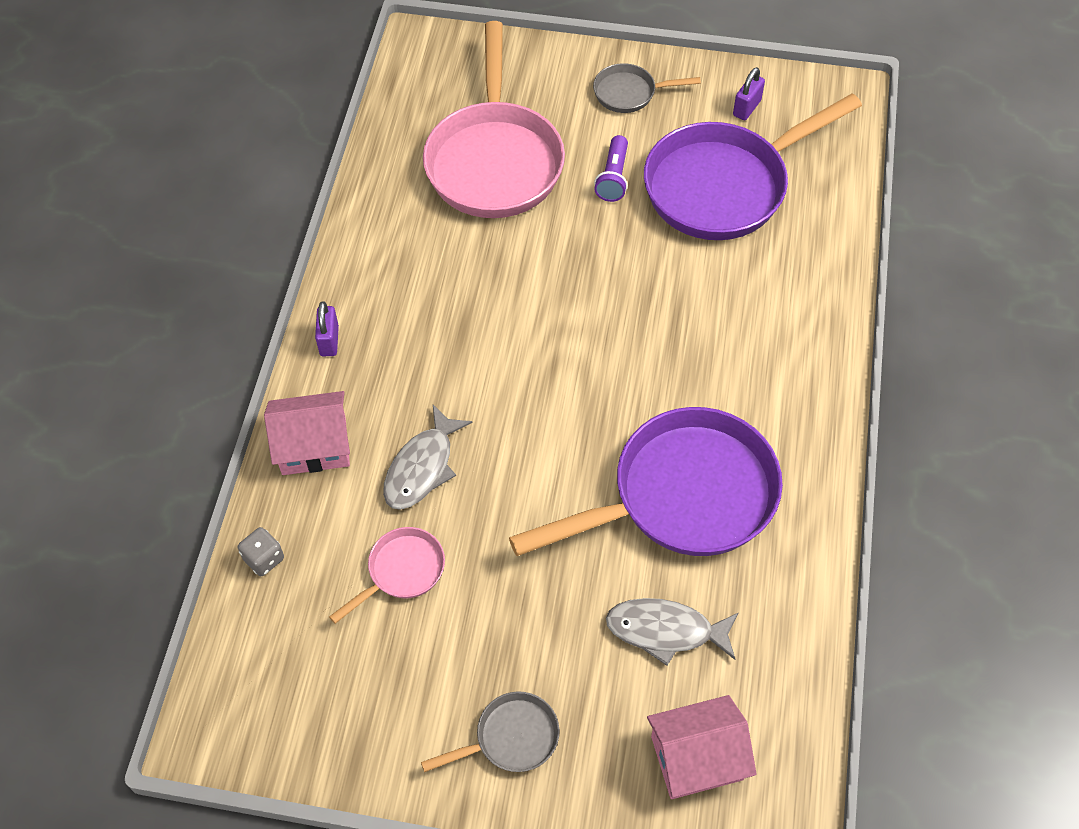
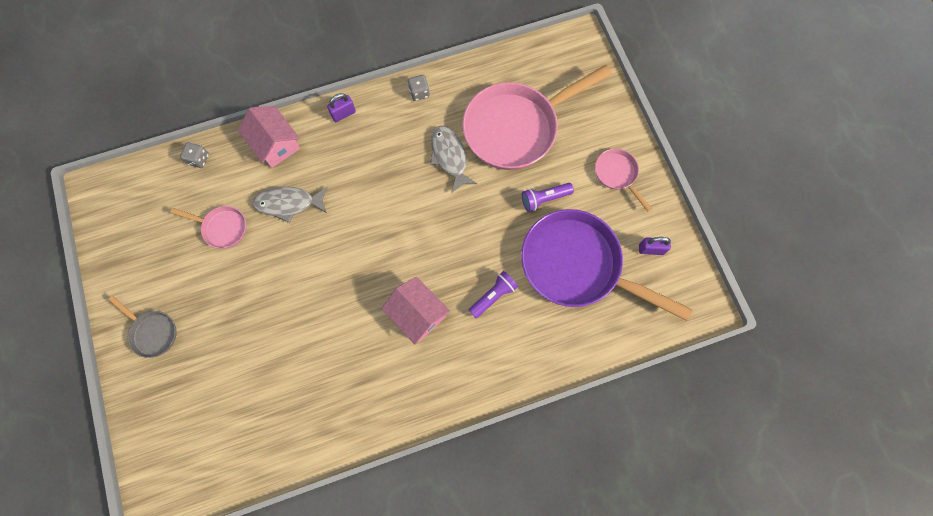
camera: 60 degrees right, 15 degrees up
purple pan [509,407,783,556] -> none
grey pan [593,63,701,113] -> pink pan [595,148,652,212]
grey fish [606,598,738,666] -> grey fish moved to [430,126,477,193]
pink house [647,695,757,799] -> pink house moved to [381,277,450,344]
none -> grey dice [408,75,430,101]
none -> purple flashlight [469,271,518,318]

